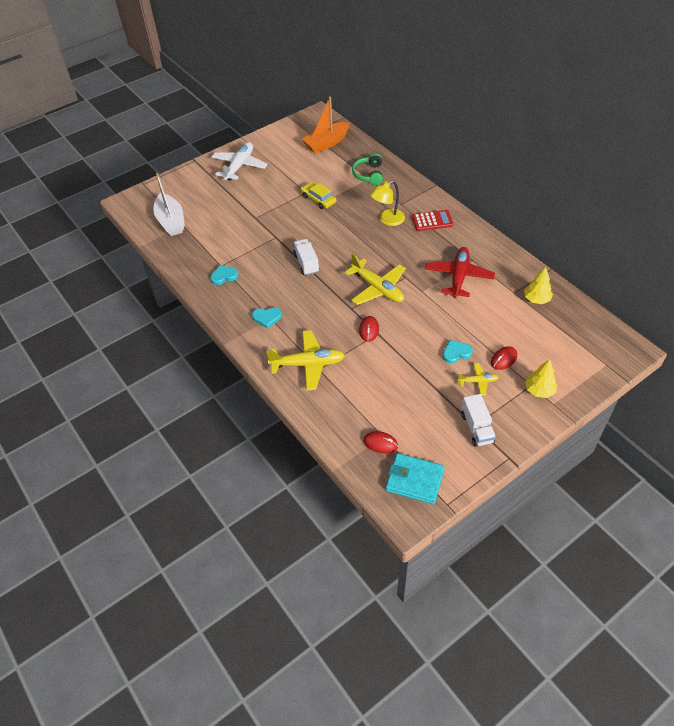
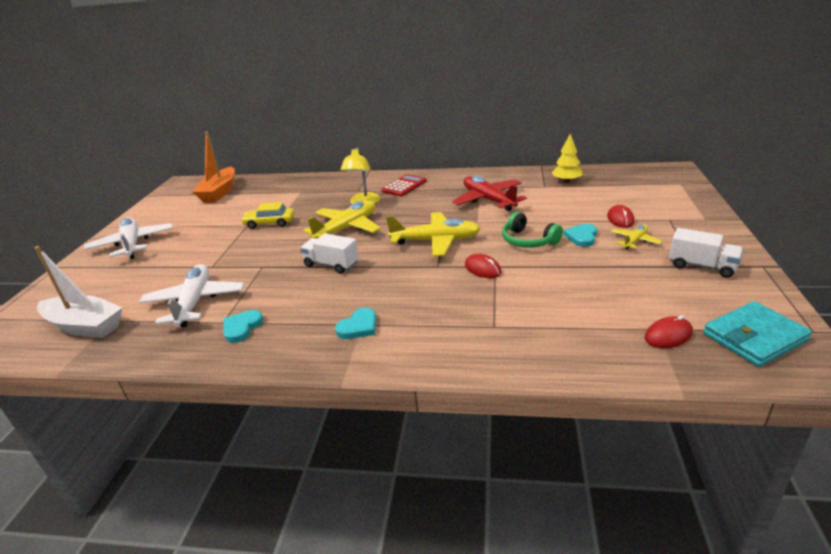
camera: 45 degrees left, 20 degrees down
yellow plane [266,330,345,391] -> yellow plane moved to [303,201,381,238]
green headphones [352,153,383,185] -> green headphones moved to [502,212,563,248]
yellow tree [525,359,557,398] -> none
none -> white plane [139,264,244,327]

